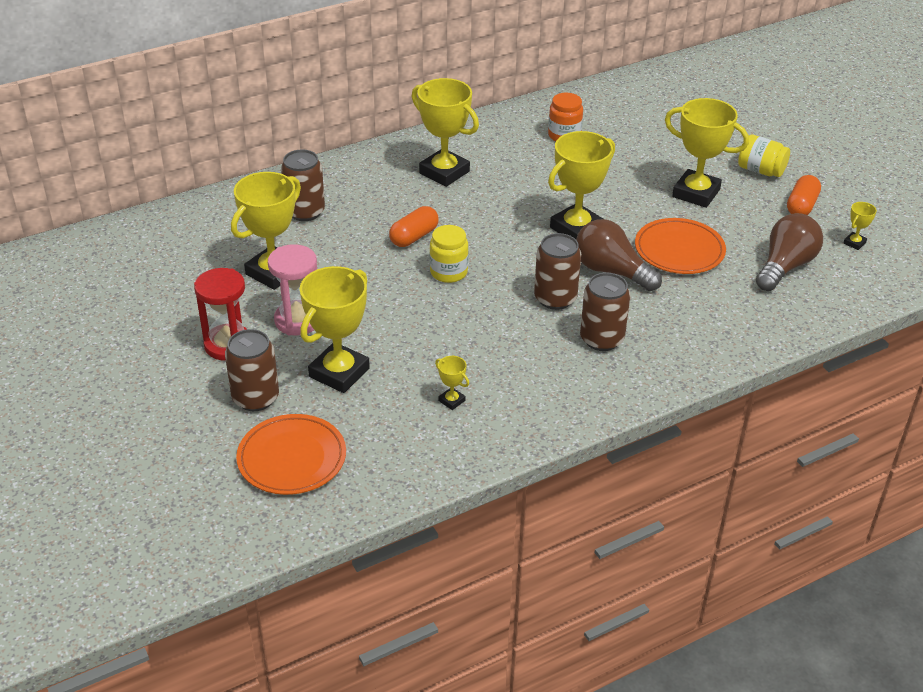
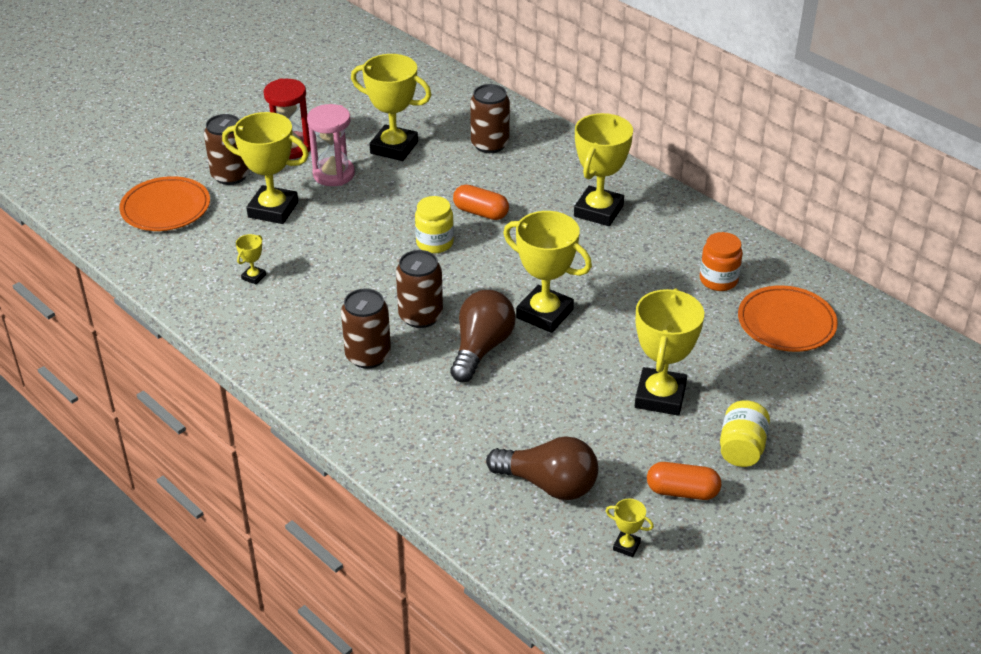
camera: 75 degrees right, 0 degrees up
orange plate [635,218,726,274] -> orange plate moved to [738,285,838,352]

